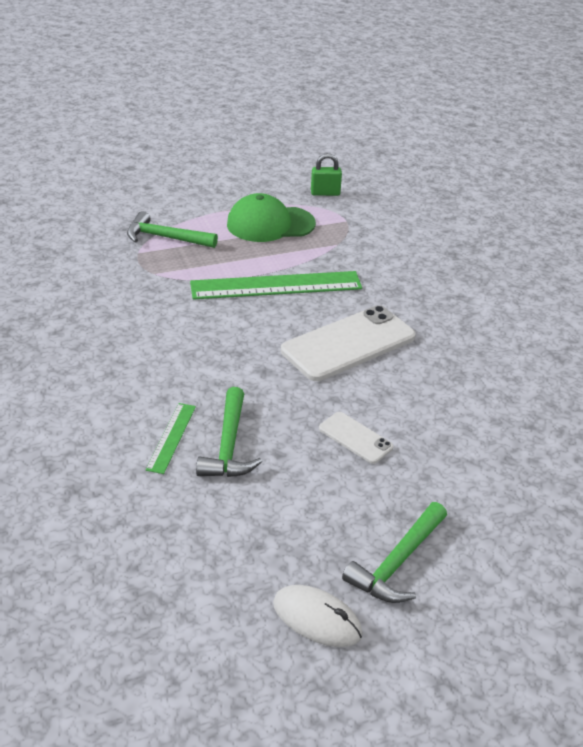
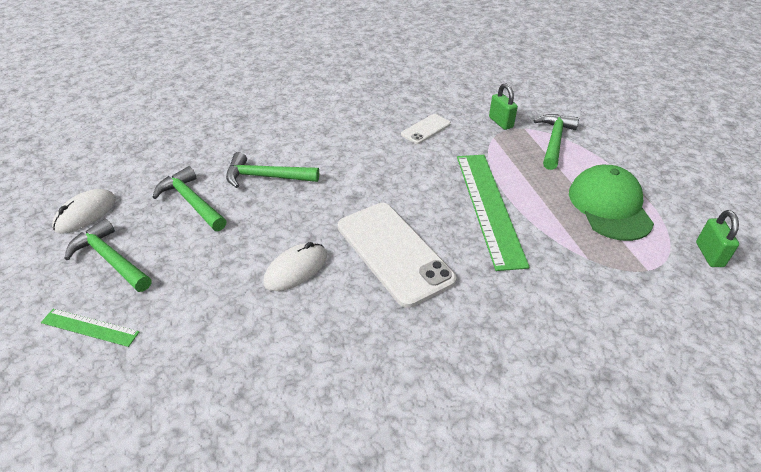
camera: 95 degrees right, 5 degrees up
green ruler [146,403,196,474] -> green ruler moved to [41,309,139,347]
white phone [319,412,394,464] -> white phone moved to [401,114,451,144]
none -> green hammer [152,166,226,231]
none -> white mouse [263,242,327,291]
none -> green padlock [489,83,518,130]

